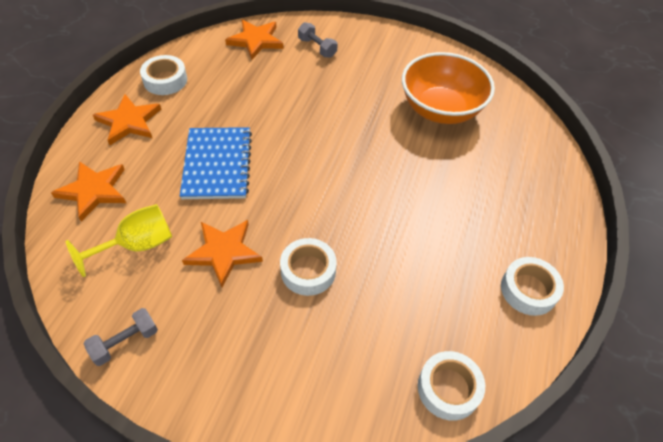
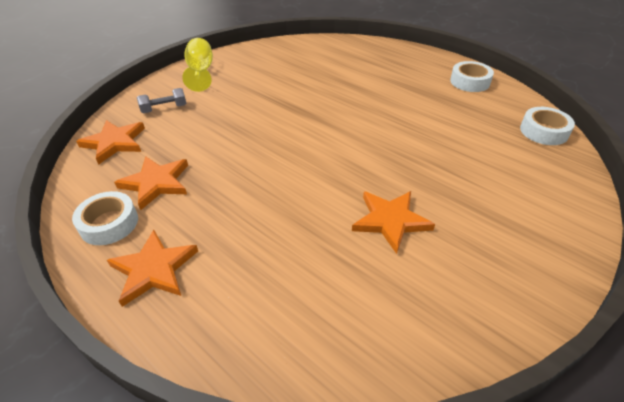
camera: 65 degrees left, 10 degrees down
orange star [51,161,126,222] -> orange star moved to [114,156,188,210]
yellow goblet [66,204,172,277] -> yellow goblet moved to [182,38,213,92]
grey dumbbell [84,308,158,366] -> none
blue notebook [180,127,252,199] -> none
white tape [280,238,337,296] -> none
orange bowl [402,52,495,124] -> none

